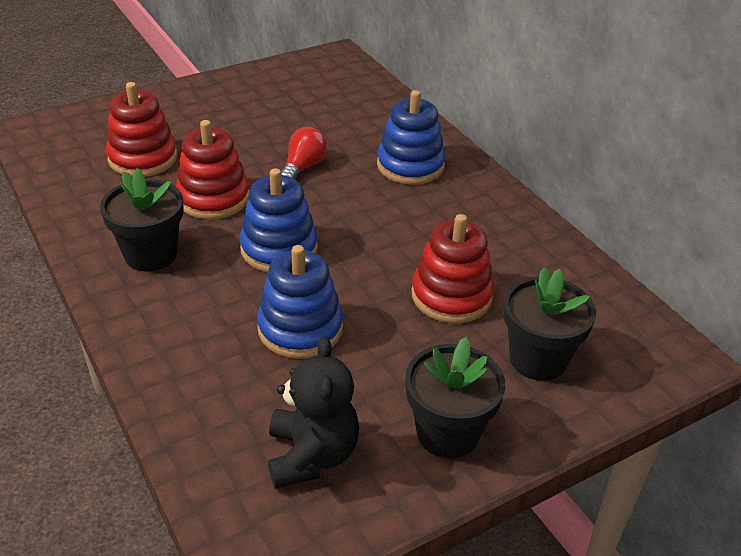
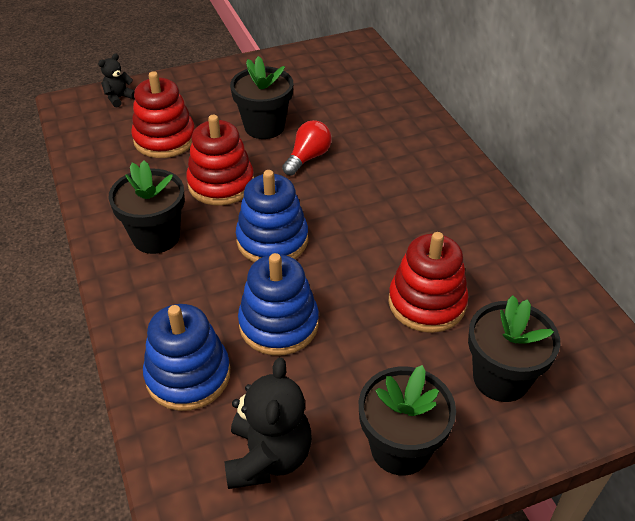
camera: 10 degrees right, 5 degrees up
blue stacking toy [377,90,446,185] -> blue stacking toy moved to [143,304,230,411]
none -> black teddy bear [98,53,135,107]
none -> black flower pot [230,56,293,139]

